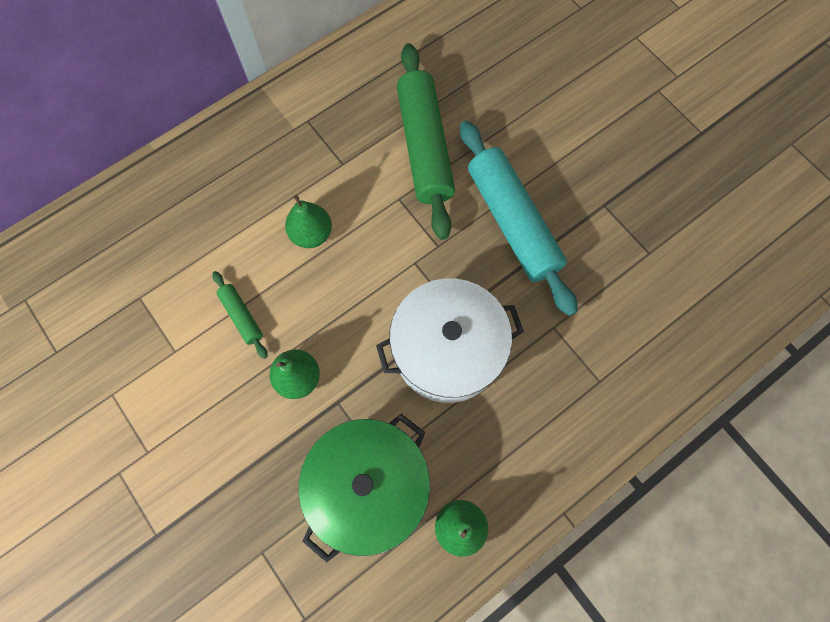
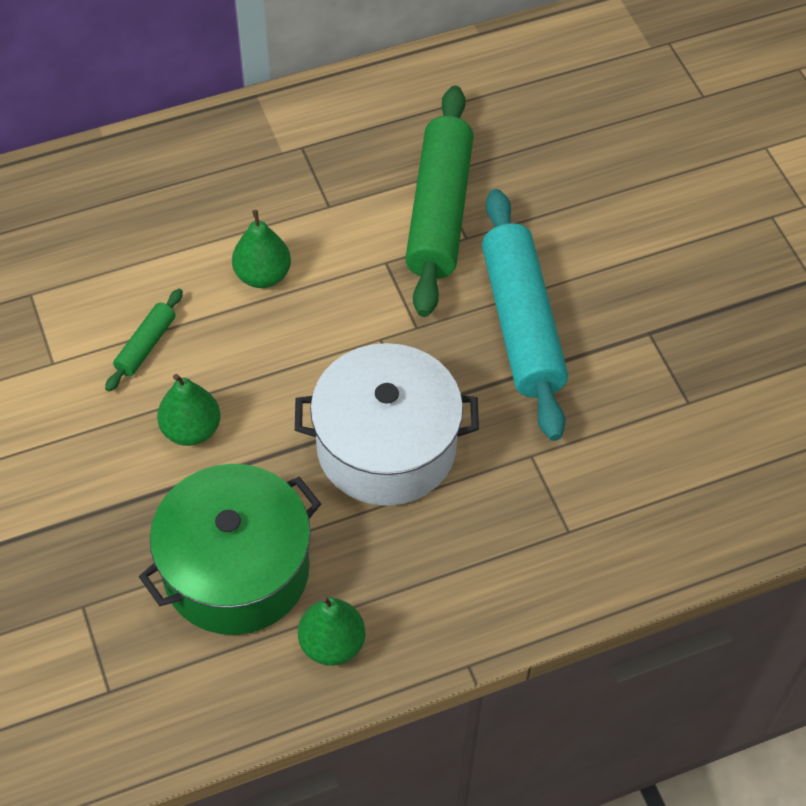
camera: 15 degrees right, 15 degrees down
green rolling pin [212,271,268,359] -> green rolling pin turned 45 degrees clockwise [105,289,183,392]

